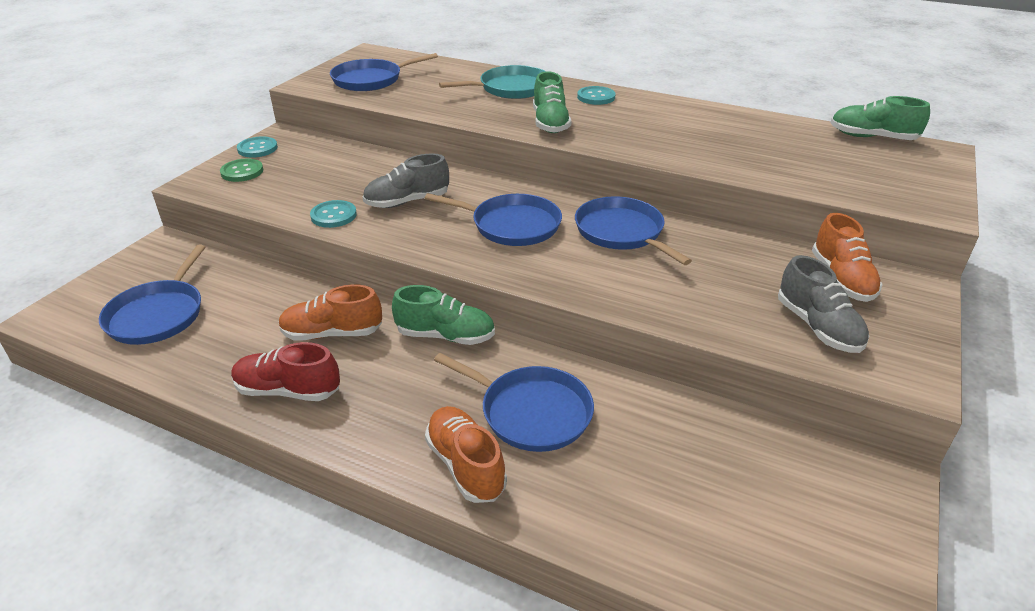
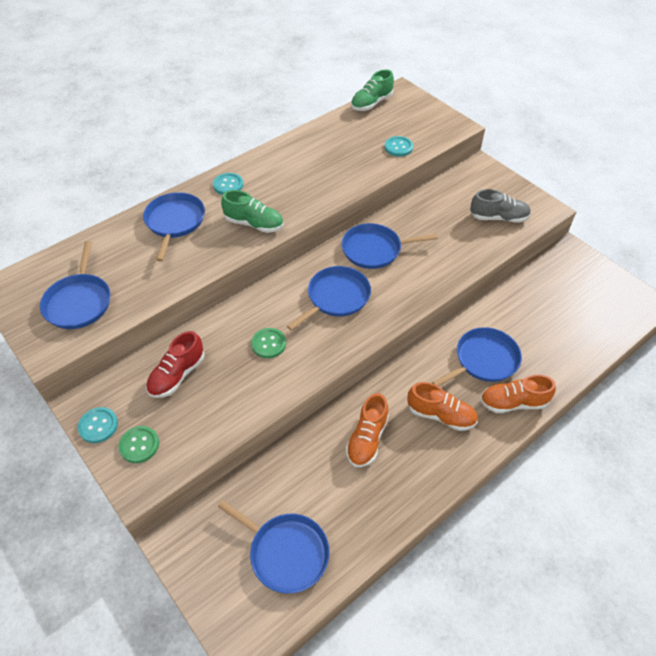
camera: 65 degrees left, 15 degrees up
red shoe [231,342,340,401] -> red shoe moved to [146,331,205,398]
turquoise button [310,200,357,228] -> turquoise button moved to [384,136,413,157]
grey shoe [363,153,449,208] -> green button [251,328,286,358]
green shoe [392,285,495,345] -> none
turquoise pan [439,65,546,99] -> blue pan [143,192,205,261]
orange shoe [812,213,883,302] -> orange shoe moved to [407,382,478,431]

